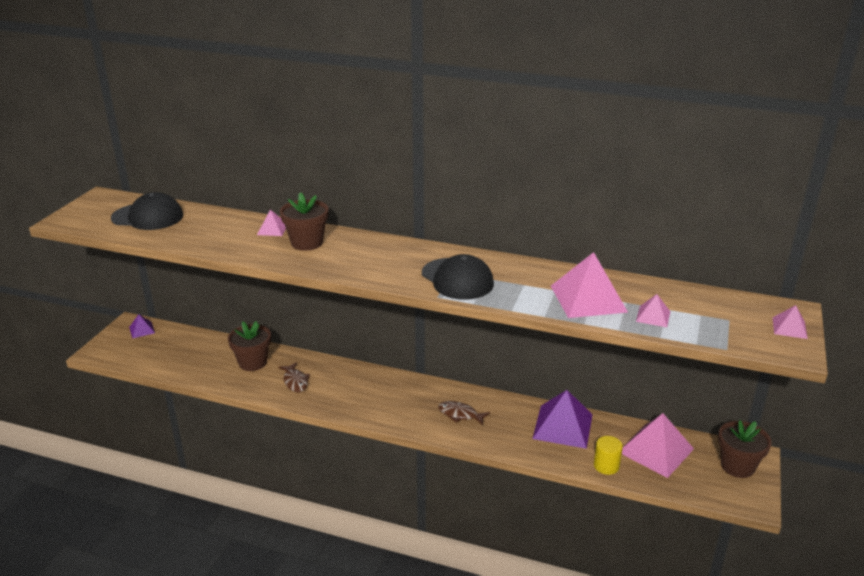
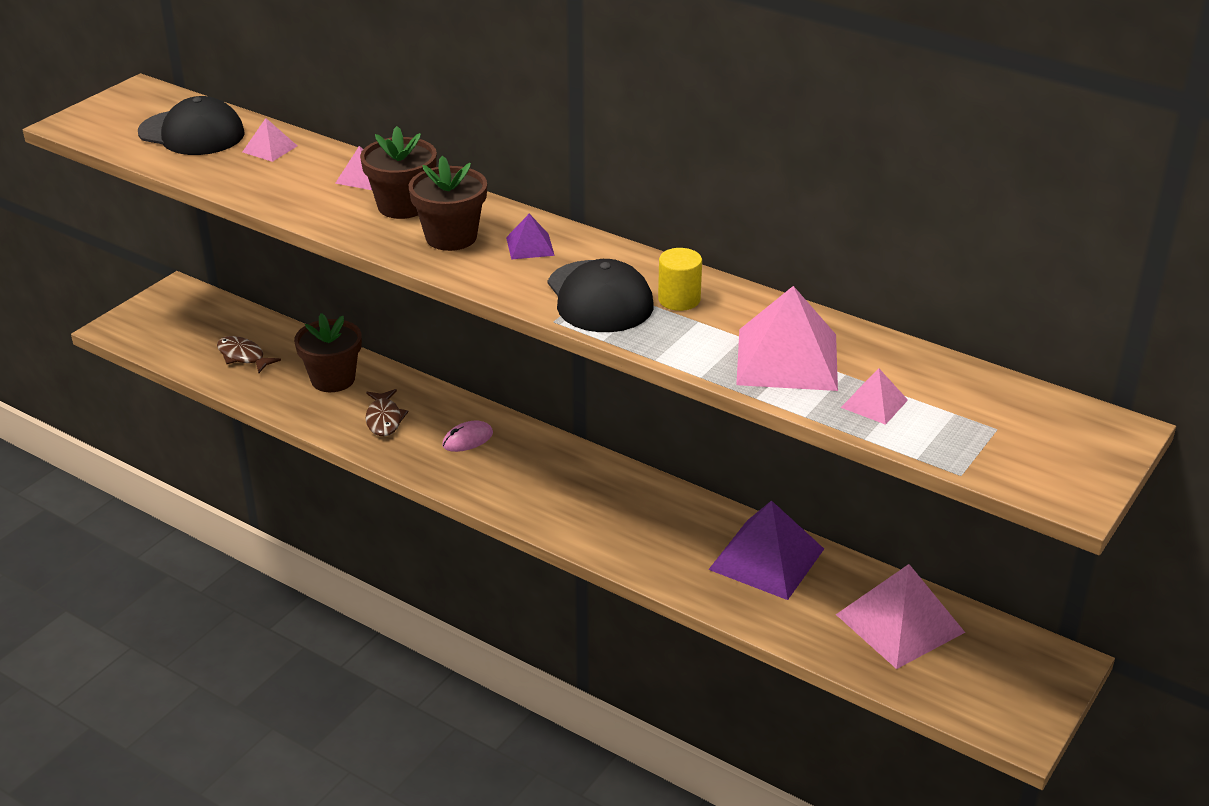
camera: 15 degrees right, 5 degrees up
purple pyramid [129,314,155,338] -> purple pyramid moved to [506,214,555,259]
brown fish [438,401,490,426] -> brown fish moved to [217,336,281,373]
yellow cylinder [594,436,623,475] -> yellow cylinder moved to [658,248,702,311]
brown flower pot [718,420,772,478] -> brown flower pot moved to [409,156,487,251]
pink pyramid [773,305,808,339] -> pink pyramid moved to [243,118,297,162]
none -> pink mouse [442,420,493,452]

